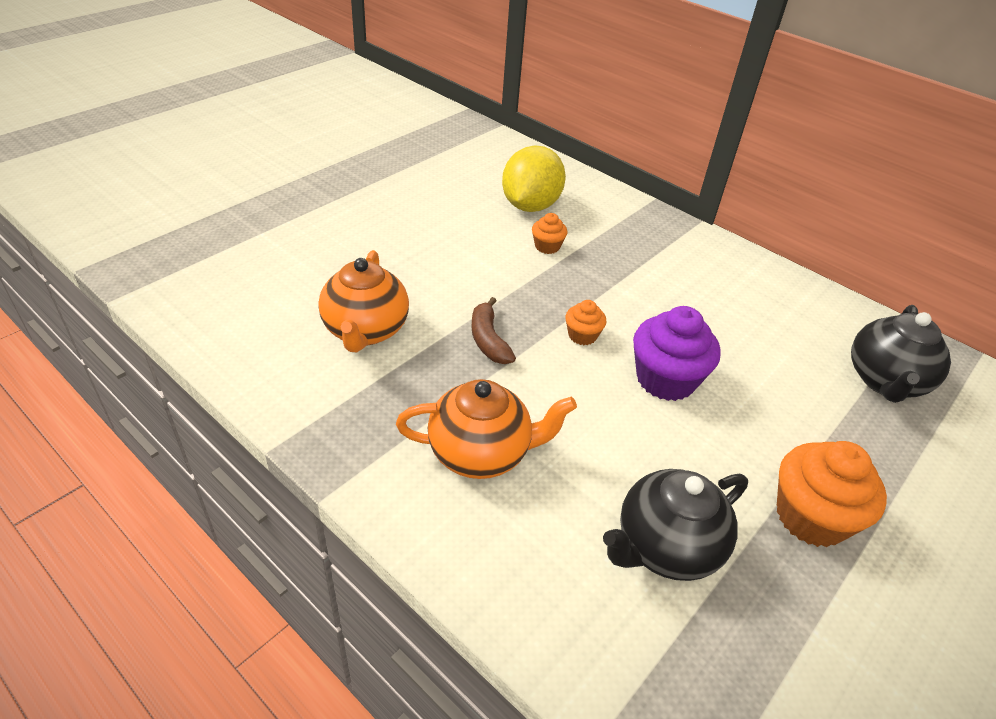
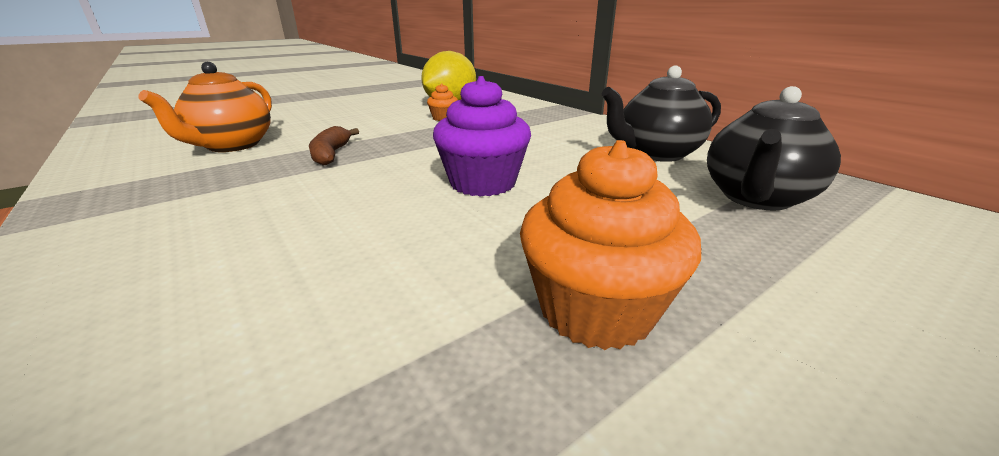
camera: 15 degrees right, 15 degrees down
orange teapot [396,379,577,479] -> none
orange cupcake [565,300,606,345] -> none
black teapot [603,469,748,581] -> black teapot moved to [602,66,721,162]

